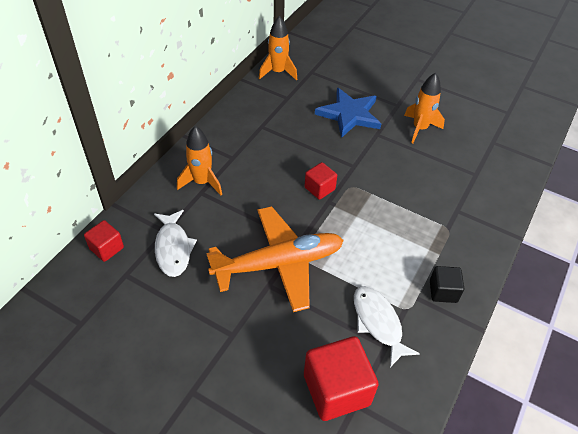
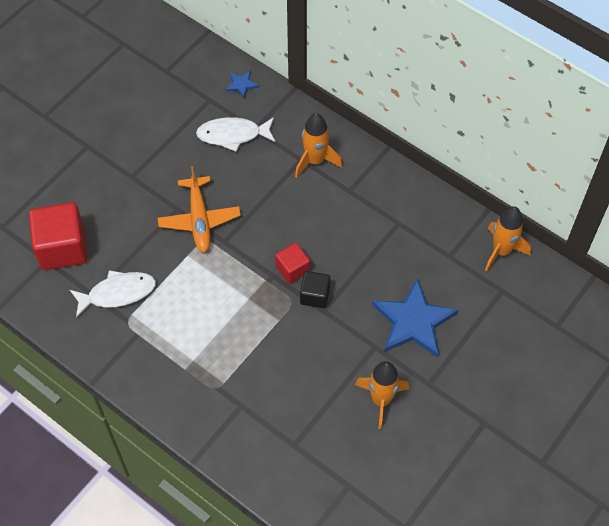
camera: 100 degrees right, 10 degrees up
red cube [84,220,124,262] -> blue star [225,70,260,99]
orange plane [206,206,344,312] -> orange plane [158,166,241,253], size x0.66
black cube [430,266,464,303] -> black cube moved to [300,271,331,308]

